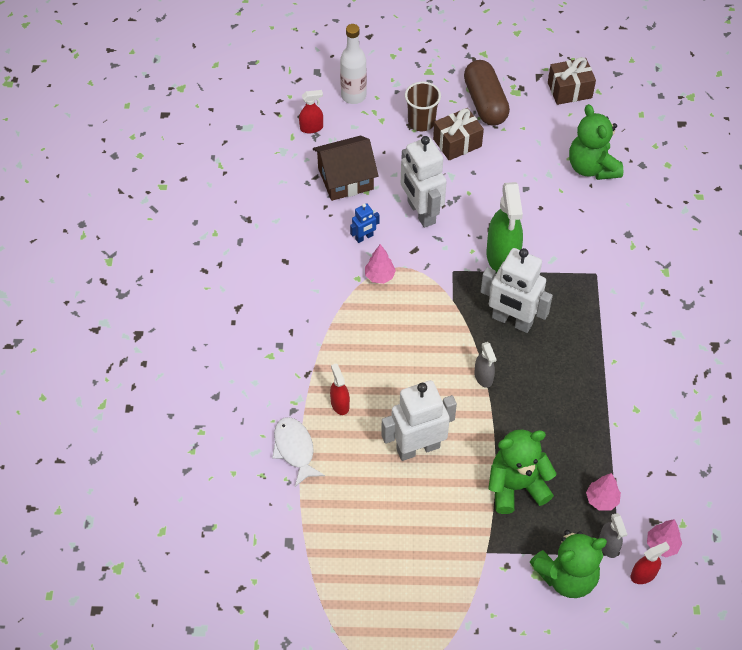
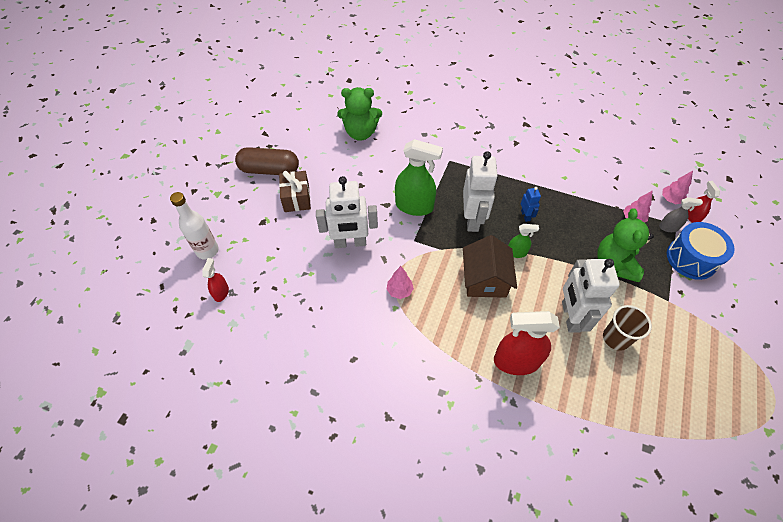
camera: 70 degrees left, 0 degrees up
white fish [272,417,325,487] -> none
brown house [313,136,378,201] -> brown house moved to [463,235,517,298]
red spray bottle [330,363,350,415] -> red spray bottle [494,311,560,375], size x1.98
blue robot [350,203,380,243] -> blue robot moved to [521,187,541,222]
brown cup [405,82,441,131] -> brown cup moved to [603,305,652,351]
grey spray bottle [474,342,497,388] -> green spray bottle [508,224,539,258]
white robot [481,248,553,333] -> white robot turned 45 degrees counterclockwise [463,151,498,232]
green teddy bear [530,530,607,598] -> blue drum [667,222,734,280]
brown gift [548,57,596,105] -> none

